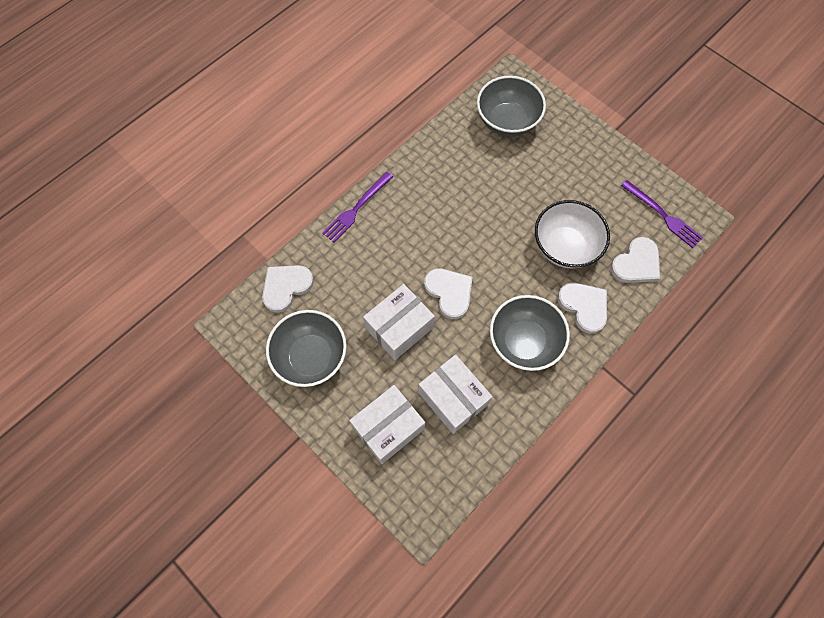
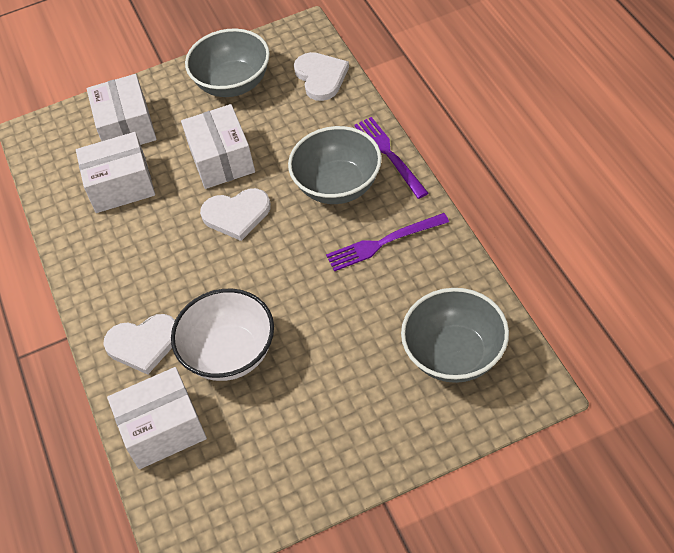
camera: 120 degrees right, 15 degrees down
grey bowl [490,295,570,371] -> grey bowl moved to [288,126,382,204]
white heart [610,237,660,283] -> white box [107,367,207,469]
purple fork [621,180,703,248] -> purple fork moved to [326,213,449,271]

